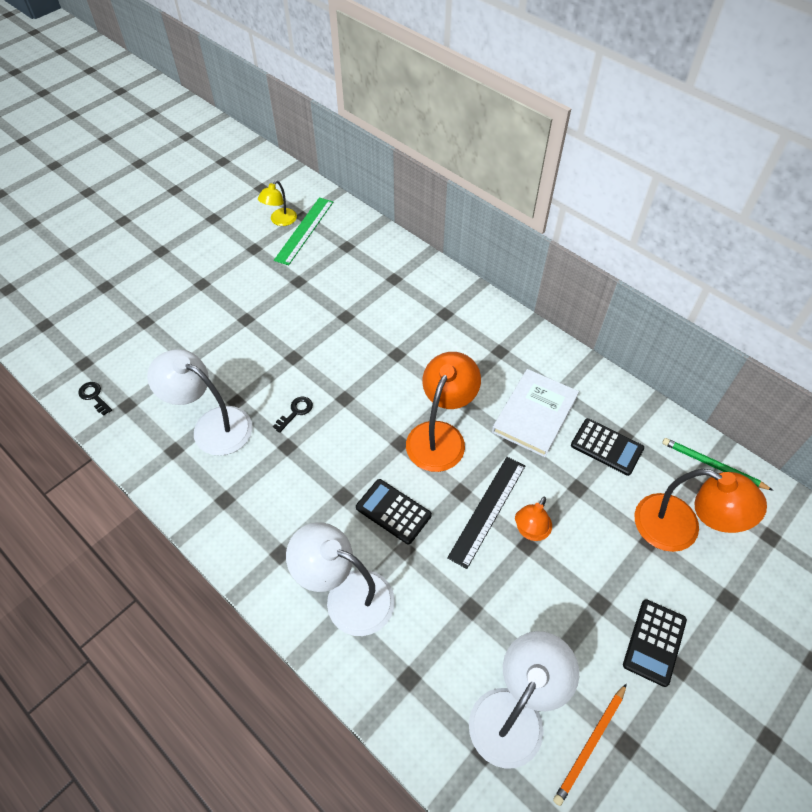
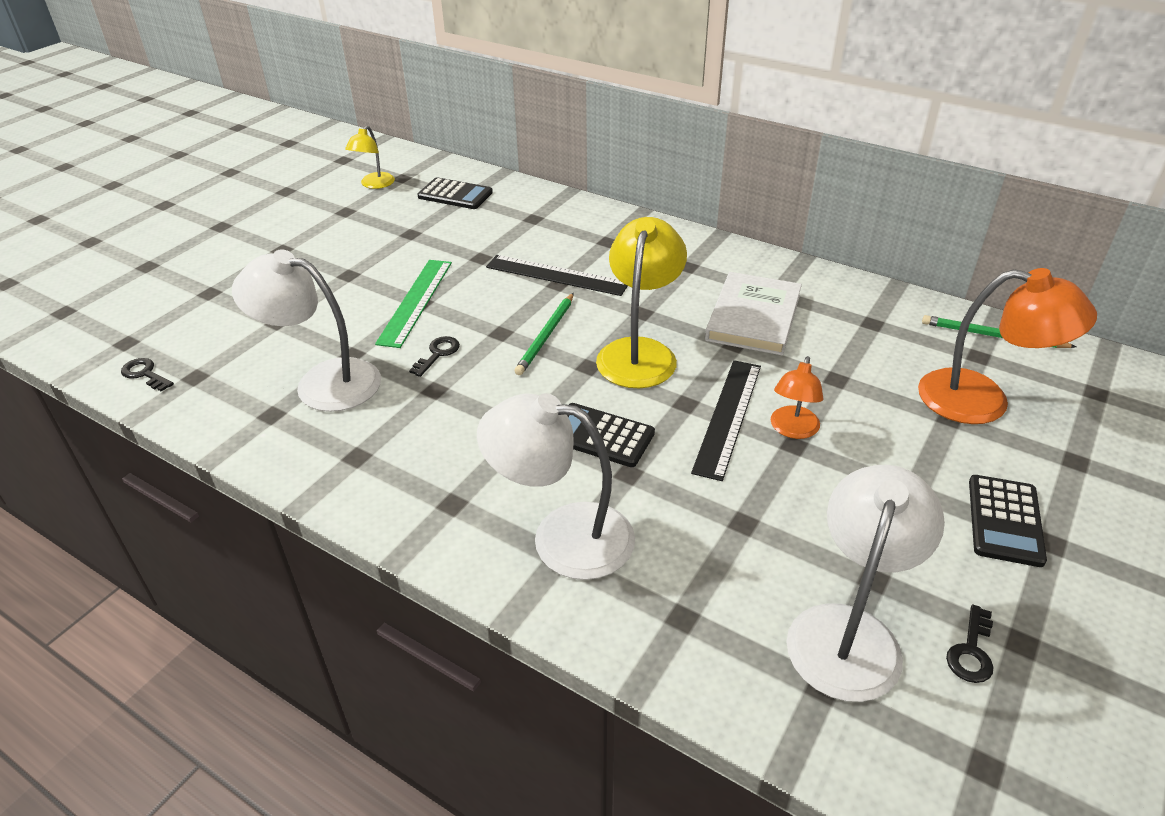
camera: 10 degrees left, 15 degrees down
green ruler [274,198,333,265] -> green ruler moved to [375,260,452,348]
orange lamp [406,352,481,472] -> yellow lamp [596,217,687,388]
orange pencil [553,683,627,806] -> black key [946,604,993,683]
black calculator [571,418,644,476] -> black calculator moved to [417,177,493,209]
none -> black ruler [486,255,628,296]
none -> green pencil [514,293,574,375]

